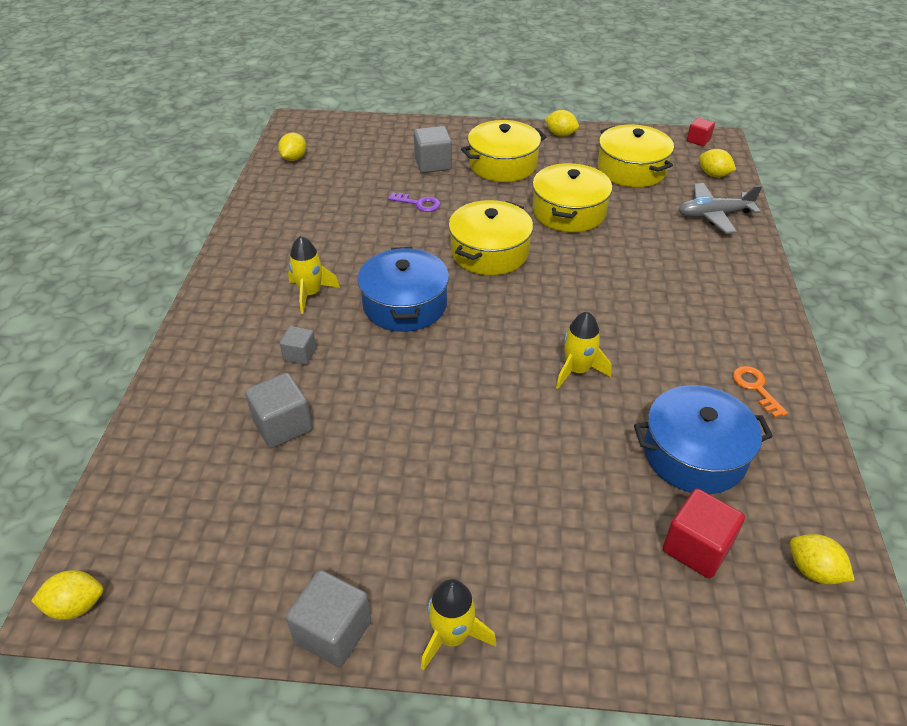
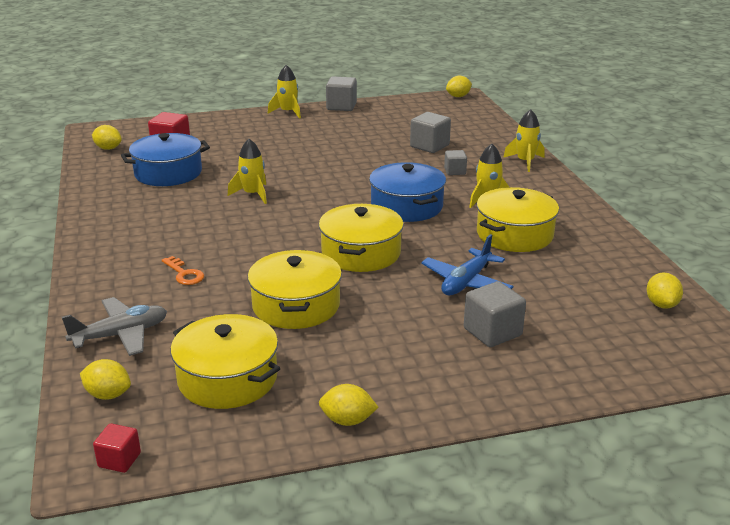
camera: 160 degrees right, 15 degrees down
purple key [388,193,440,212] -> blue plane [421,234,513,295]
yellow pot [461,120,547,182] -> yellow pot moved to [477,187,559,252]
orange key [733,366,788,418] -> orange key moved to [162,256,204,285]
none -> yellow rocket [503,109,544,172]

